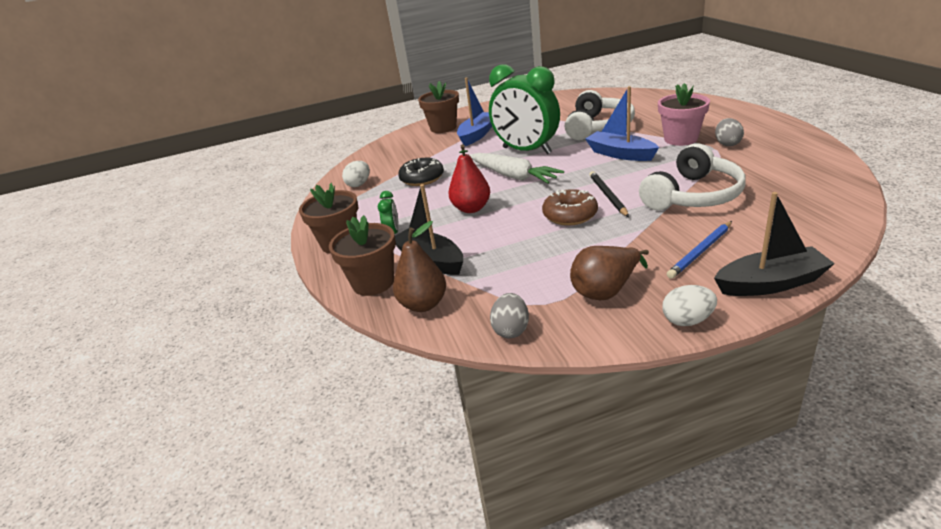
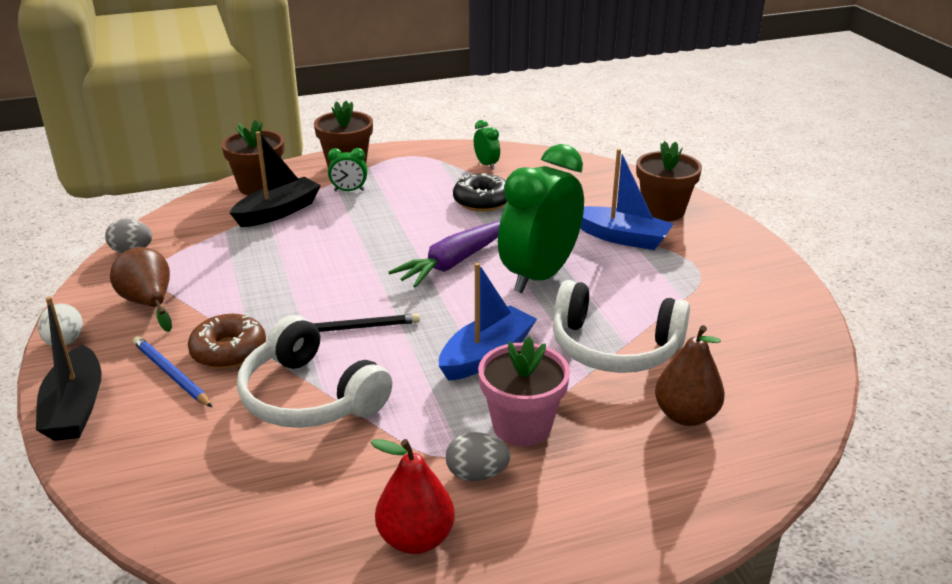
camera: 85 degrees right, 0 degrees up
white egg [342,161,370,187] -> green clock [474,120,500,170]
brown pear [393,221,446,312] -> brown pear moved to [655,325,725,426]
red pear [448,144,490,213] -> red pear moved to [371,439,455,554]
white carrot [470,153,564,184] -> purple carrot [388,220,500,288]
brown donut [542,189,598,226] -> brown donut moved to [188,314,266,369]

